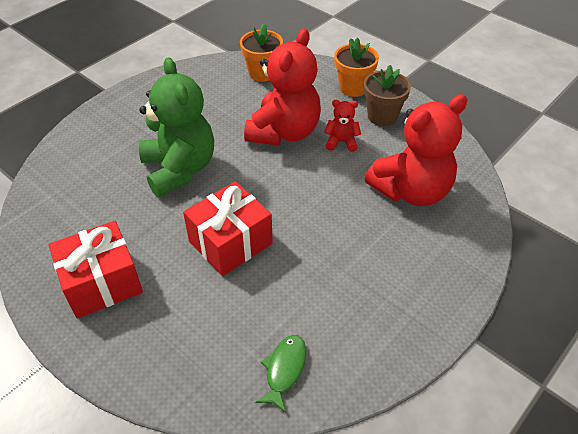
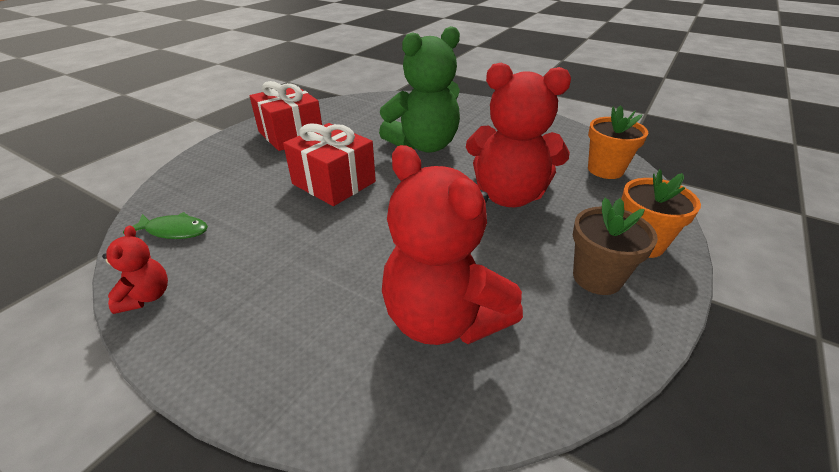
camera: 80 degrees right, 10 degrees down
red teddy bear [324,100,361,152] -> red teddy bear moved to [102,226,168,314]

